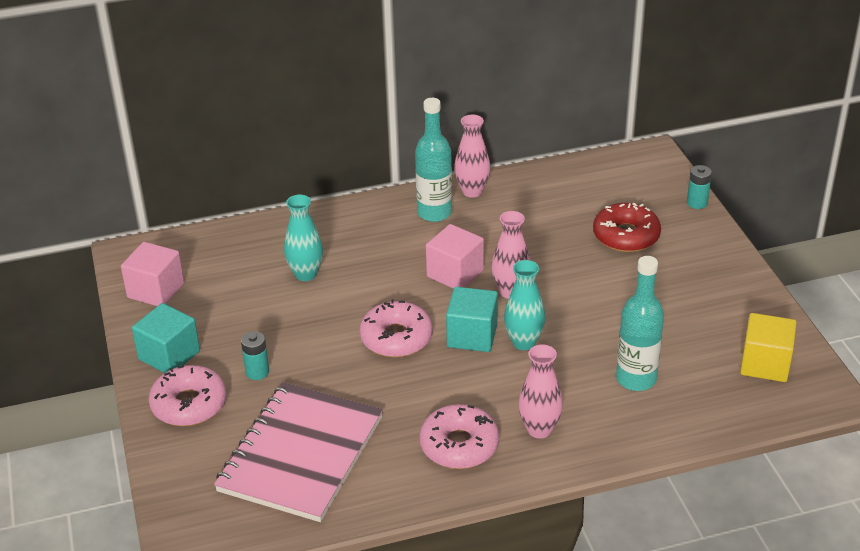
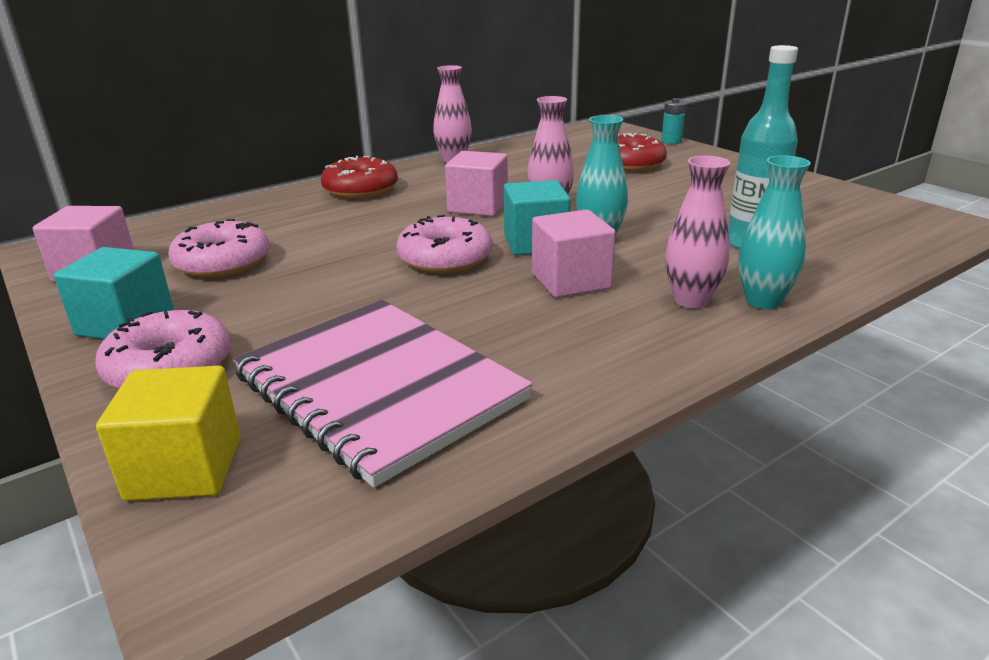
camera: 20 degrees left, 10 degrees down
pink notebook [214,382,383,522] -> pink notebook turned 45 degrees counterclockwise [233,300,533,488]
turquoise battery [241,331,269,380] -> none
turquoise vase [284,195,323,281] -> turquoise vase moved to [738,155,811,309]
turquoise bottle [415,98,452,222] -> none
pink donut [419,404,499,469] -> pink donut moved to [168,219,270,278]
yellow cube [740,313,797,382] -> yellow cube moved to [96,366,241,501]
none -> red donut [321,156,398,199]
none -> pink cube [532,209,616,298]

